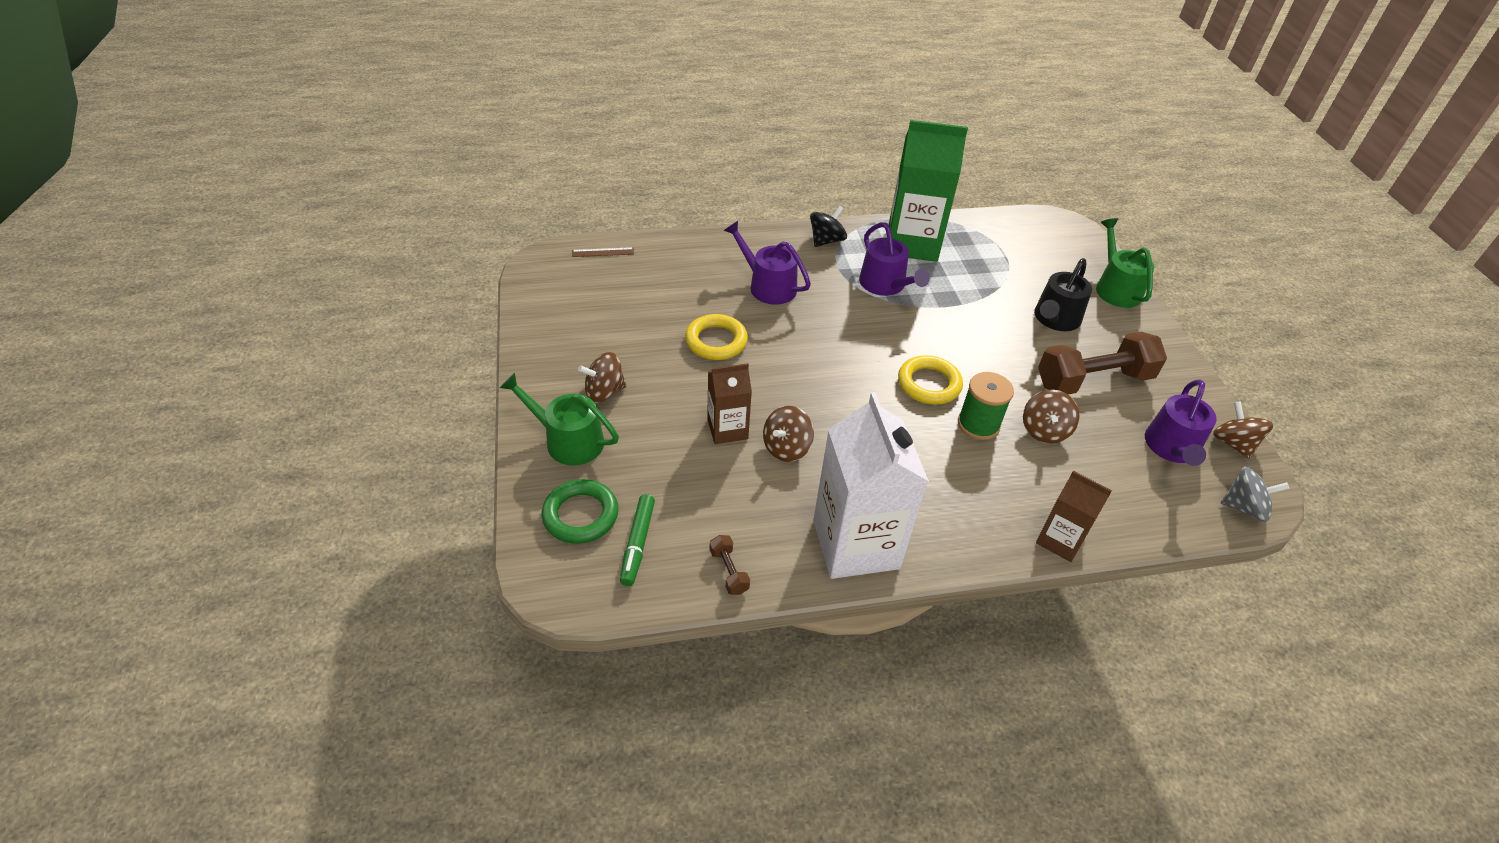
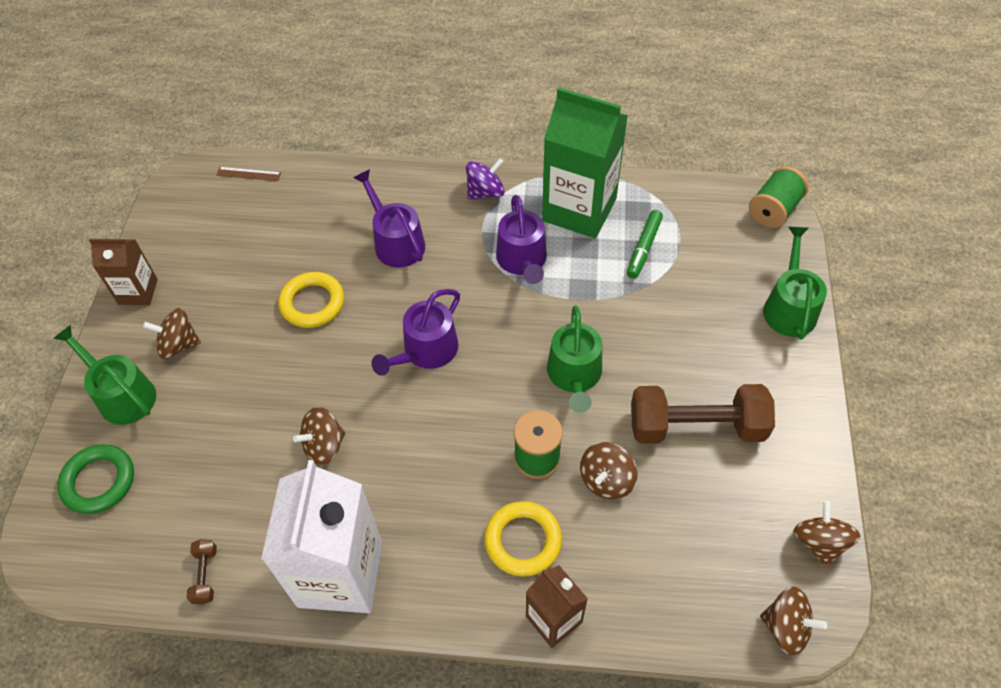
camera: 20 degrees right, 10 degrees up
green marker [620,494,655,586] -> green marker moved to [627,210,663,279]
brown carton [707,363,752,444] -> brown carton moved to [89,239,158,305]
black spinning top [810,206,847,247] -> purple spinning top [466,158,504,200]
yellow ring [898,355,963,405] -> yellow ring moved to [484,501,562,577]
black watering can [1034,258,1092,331] -> none
purple watering can [1145,380,1217,466] -> purple watering can moved to [372,289,460,376]
grey spinning top [1221,467,1290,522] -> brown spinning top [760,587,827,656]
none -> green watering can [547,306,602,413]
none -> green spool [749,166,809,228]

